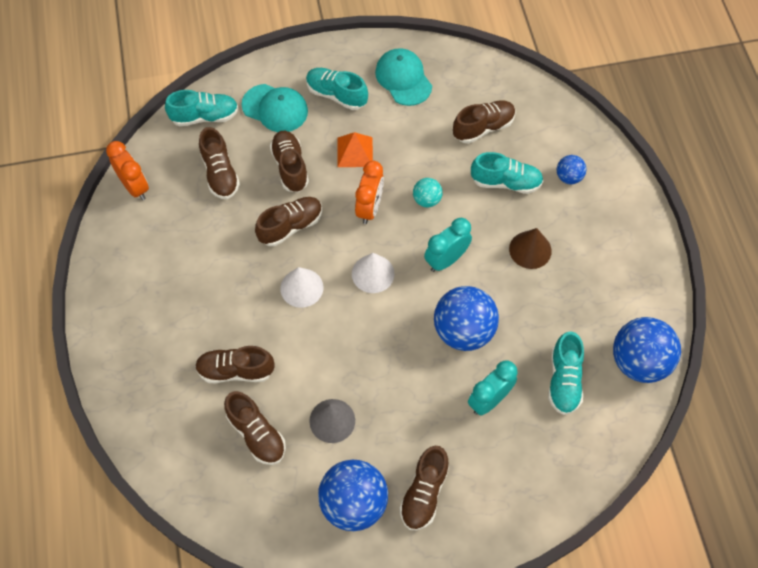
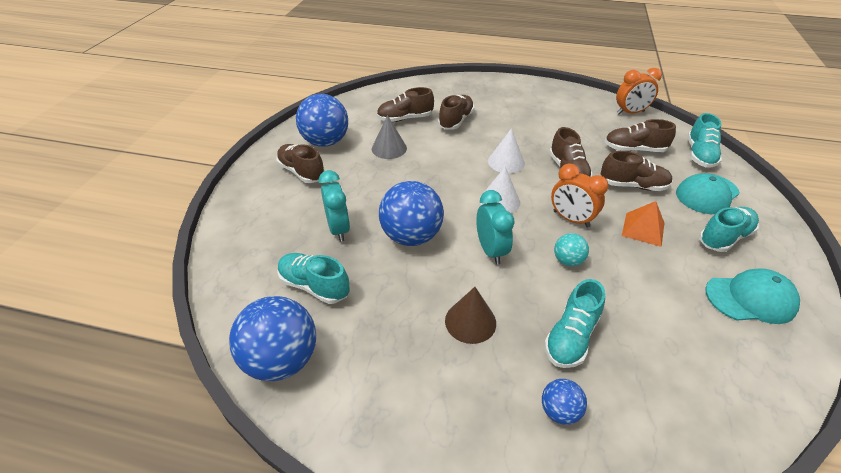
camera: 115 degrees right, 20 degrees down
brown shoe [453,100,516,144] -> none

